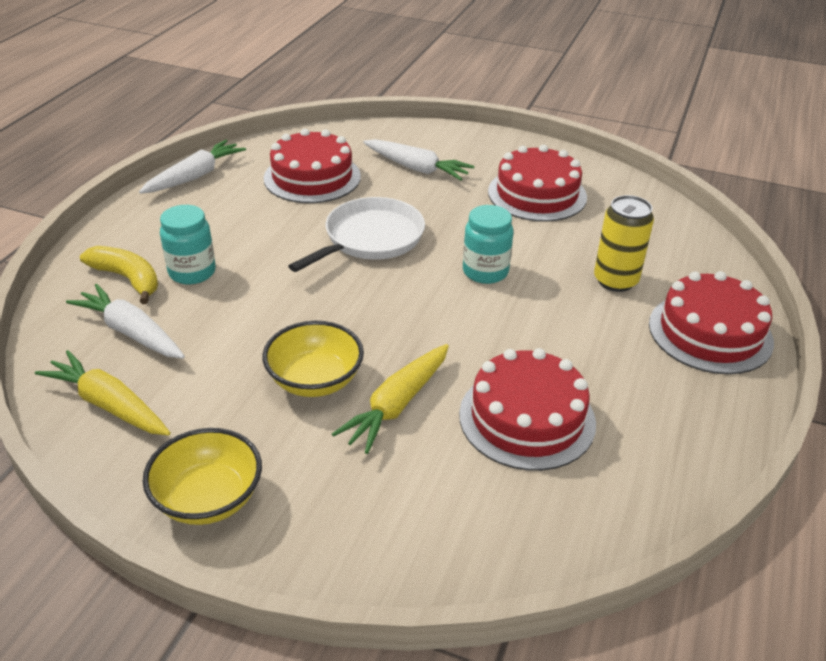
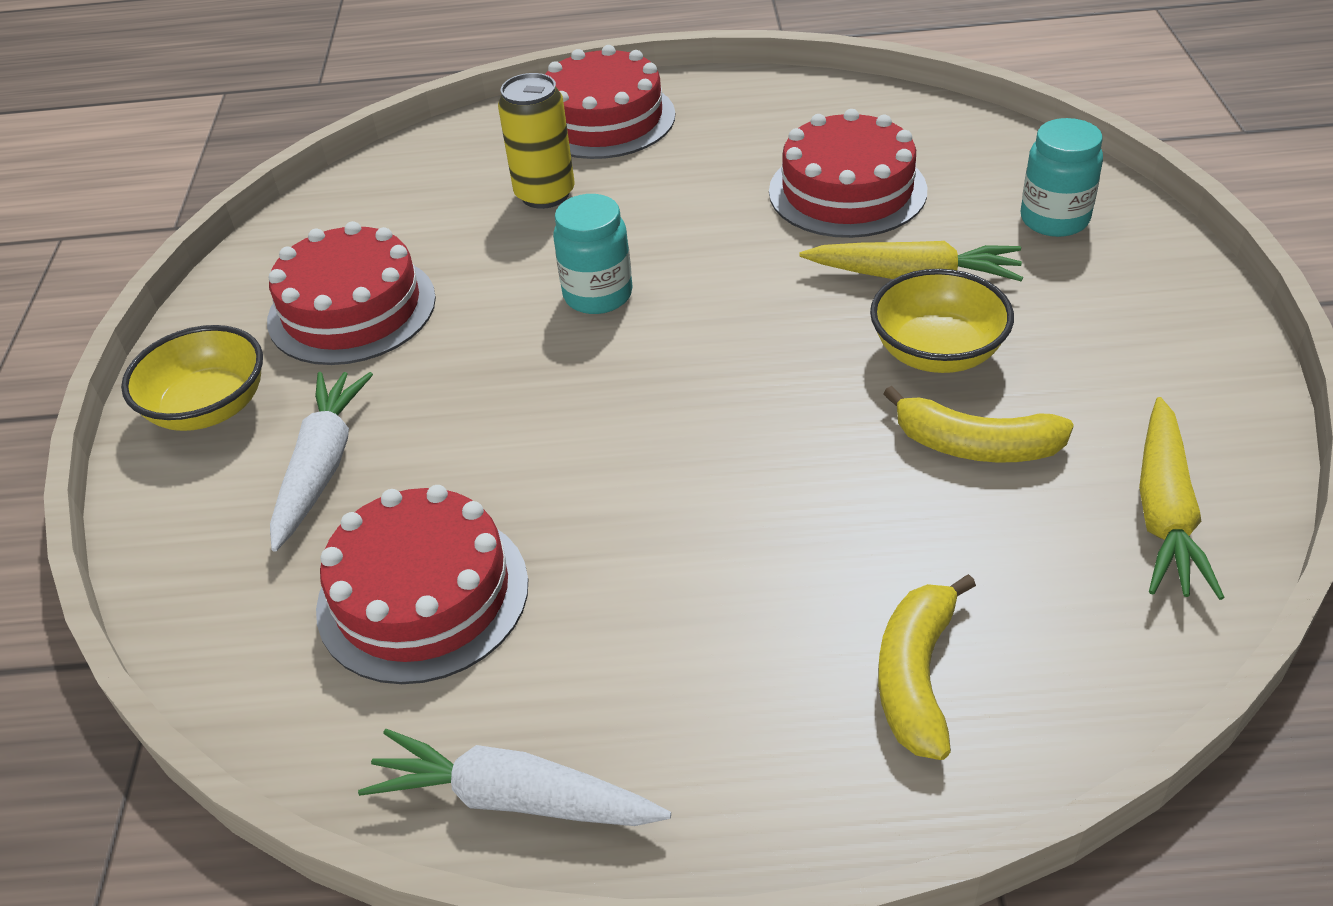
camera: 110 degrees left, 5 degrees up
white carrot [66,284,185,359] -> none
yellow bowl [143,428,262,525] -> yellow bowl moved to [121,325,263,431]
turquoise jar [160,205,216,285] -> turquoise jar moved to [1021,118,1103,237]
white pan [288,197,425,272] -> none
none -> yellow banana [883,386,1074,463]

